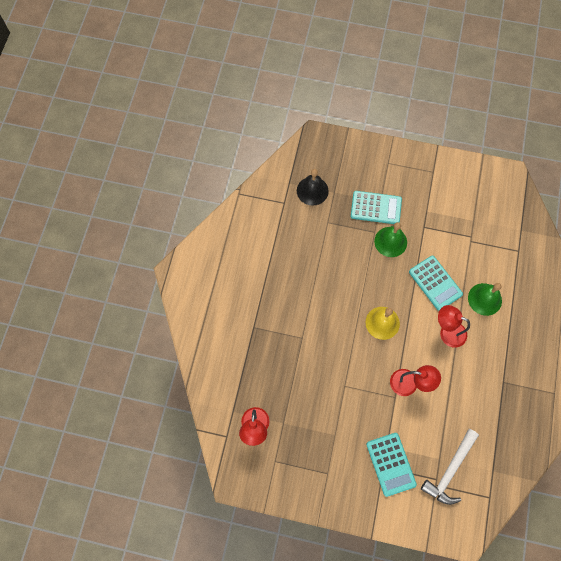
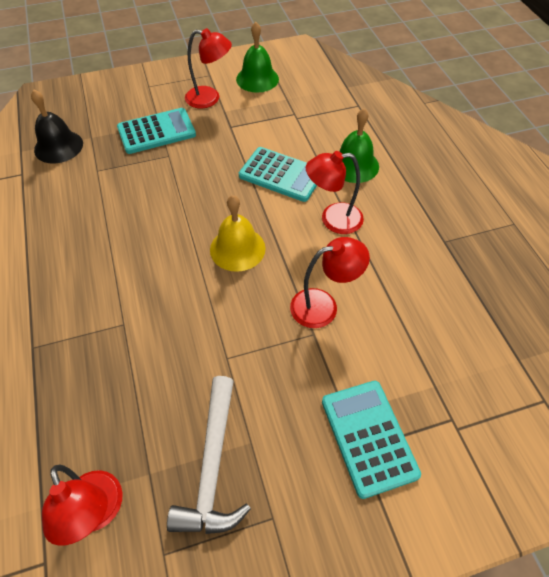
camera: 30 degrees left, 15 degrees down
turquoise calculator [366,433,417,497] -> turquoise calculator turned 150 degrees counterclockwise [322,381,421,499]
green bell [374,222,407,257] -> green bell moved to [236,22,279,93]
white hammer [421,429,479,505] -> white hammer moved to [167,376,251,534]
none -> red lamp [185,28,232,108]

